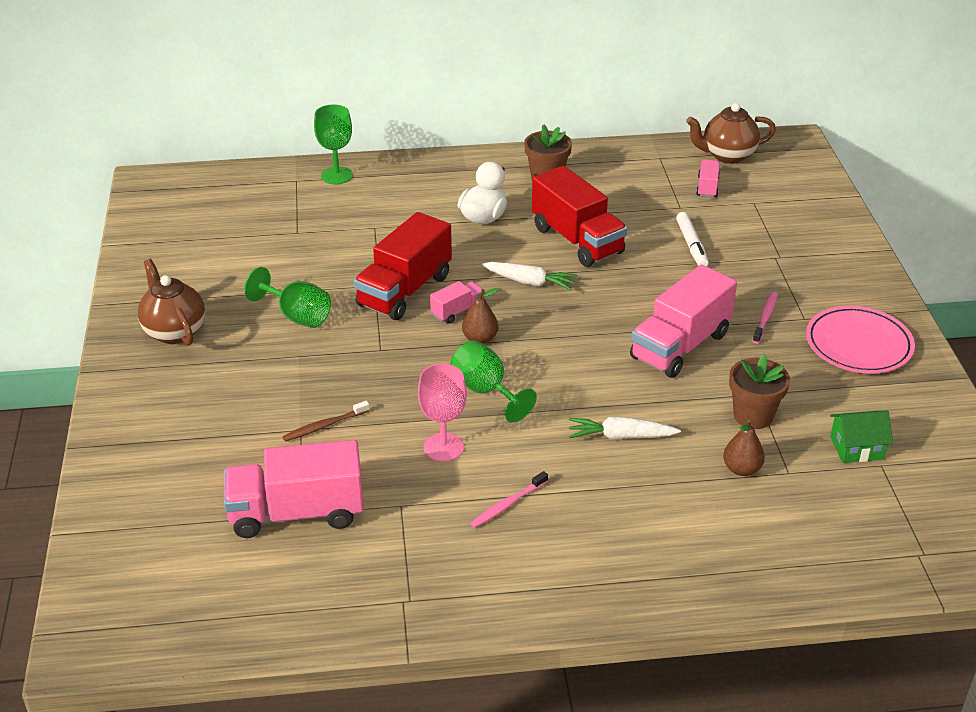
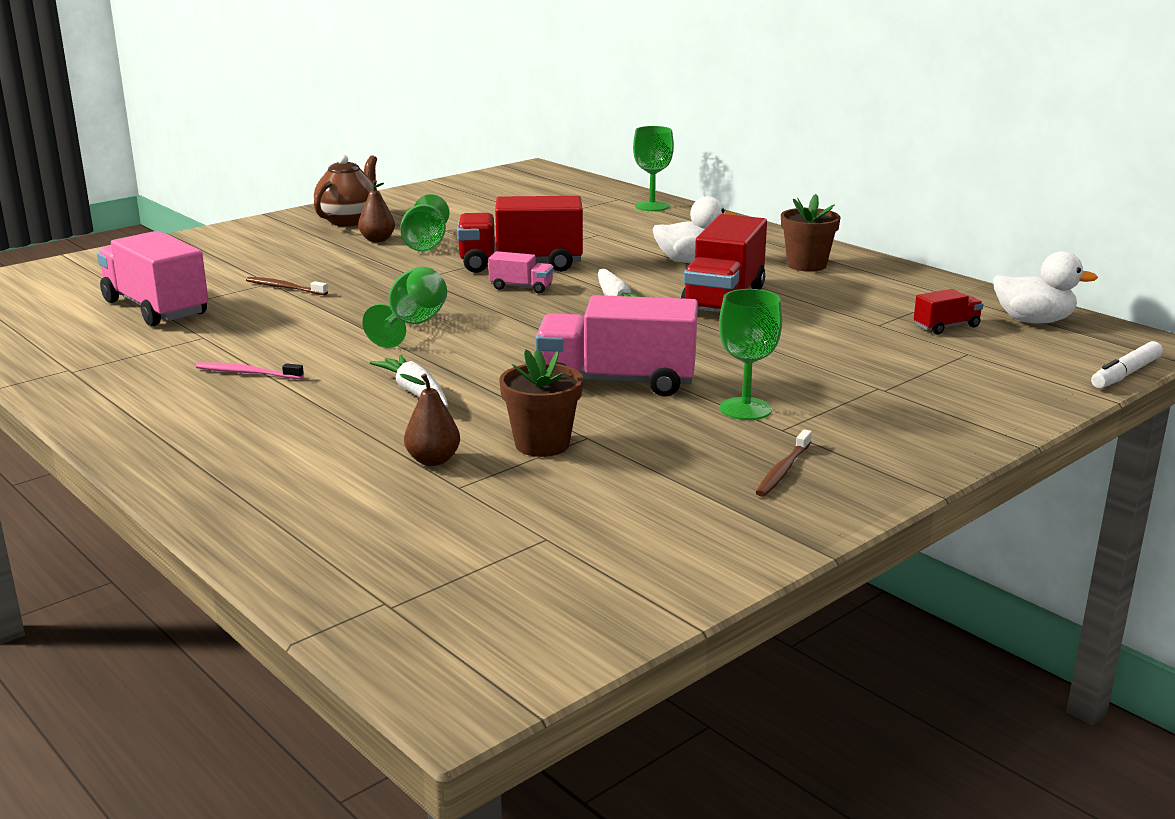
camera: 55 degrees right, 15 degrees down
pink goblet [418,364,467,462] -> none
brown pear [462,288,499,344] -> brown pear moved to [358,180,395,242]
white marker [676,212,709,266] -> white marker moved to [1091,341,1163,388]
brown teapot [686,103,776,164] -> white duck [993,251,1098,323]
pink truck [696,159,720,198] -> red truck [914,289,983,334]
pink toothbrush [753,292,778,343] -> green goblet [719,289,782,420]
pink plate [806,306,915,374] -> brown toothbrush [755,429,812,497]
green house [830,411,893,463] -> none

